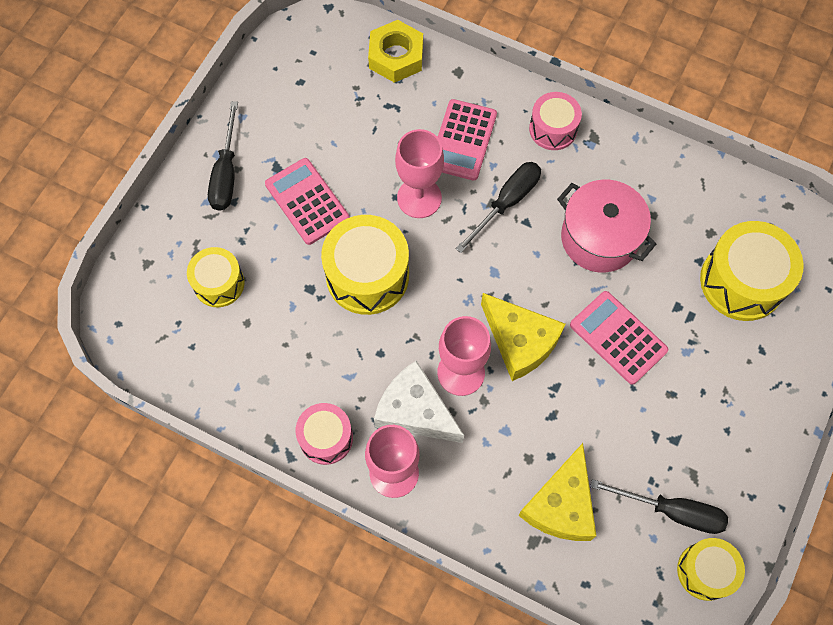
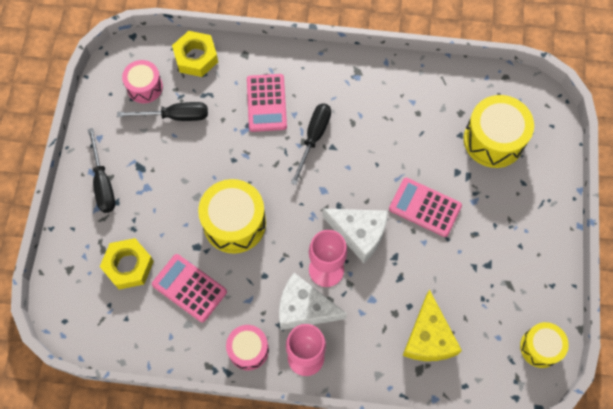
camera: 20 degrees left, 0 degrees up
yellow drum [187,247,245,307] -> yellow nut [100,238,154,290]
pink calculator [265,158,350,245] -> pink calculator moved to [152,254,227,322]
pink goblet [395,129,444,218] -> none
yellow cheese [481,293,565,381] -> white cheese [322,209,388,263]
pink drum [529,92,582,150] -> pink drum moved to [122,60,163,103]
pink pot [557,180,656,272] -> none
black screwdriver [590,479,728,534] -> black screwdriver moved to [117,102,208,121]

